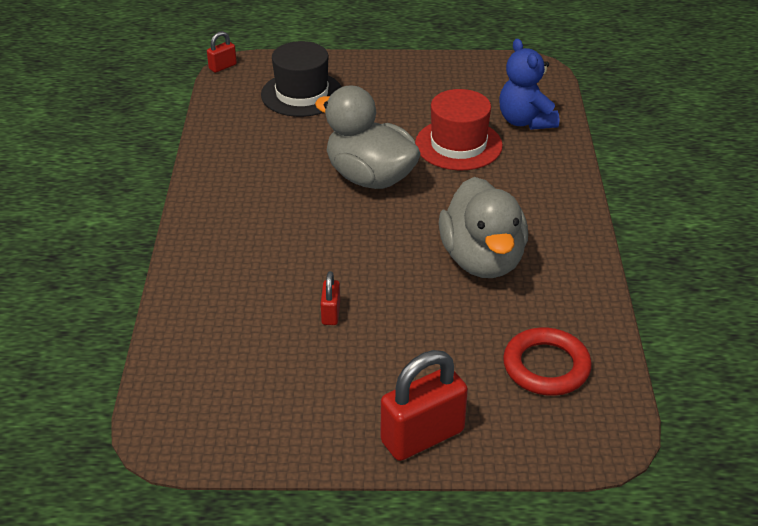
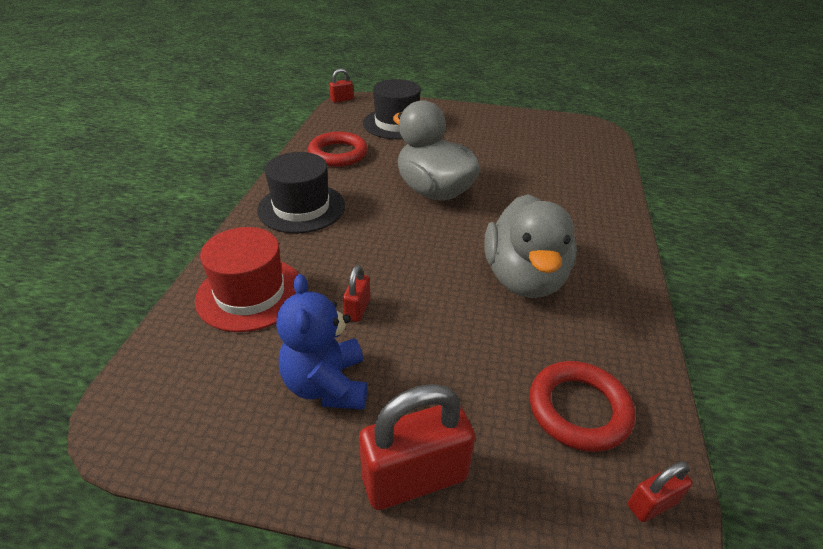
camera: 10 degrees right, 0 degrees up
red hat [415,89,503,170] -> red hat moved to [195,227,299,332]
blue teddy bear [499,39,559,130] -> blue teddy bear moved to [276,274,367,410]
none -> black hat [257,152,345,233]
none -> red ring [308,132,368,167]
none -> red padlock [628,461,693,522]

